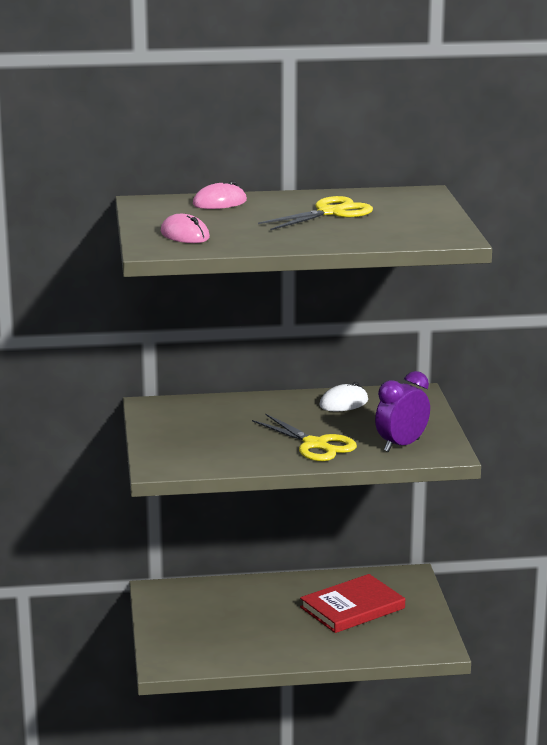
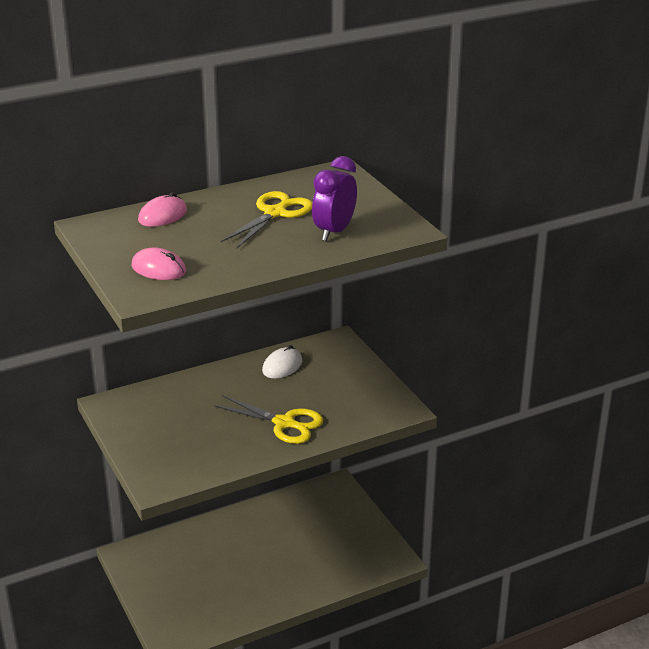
camera: 20 degrees left, 10 degrees up
red book [300,574,405,633] -> none
purple clock [375,371,430,452] -> purple clock moved to [312,156,357,241]

